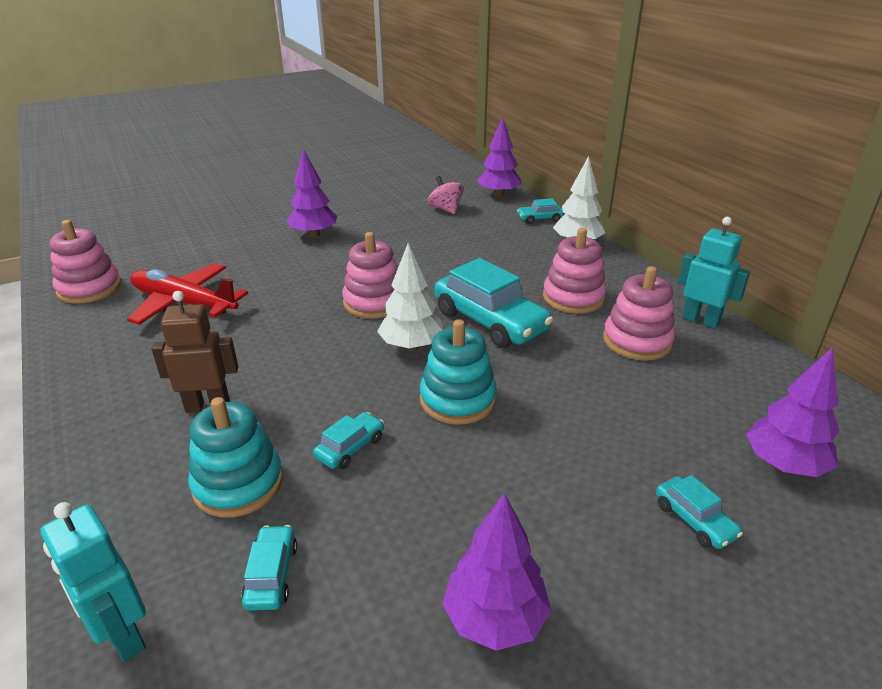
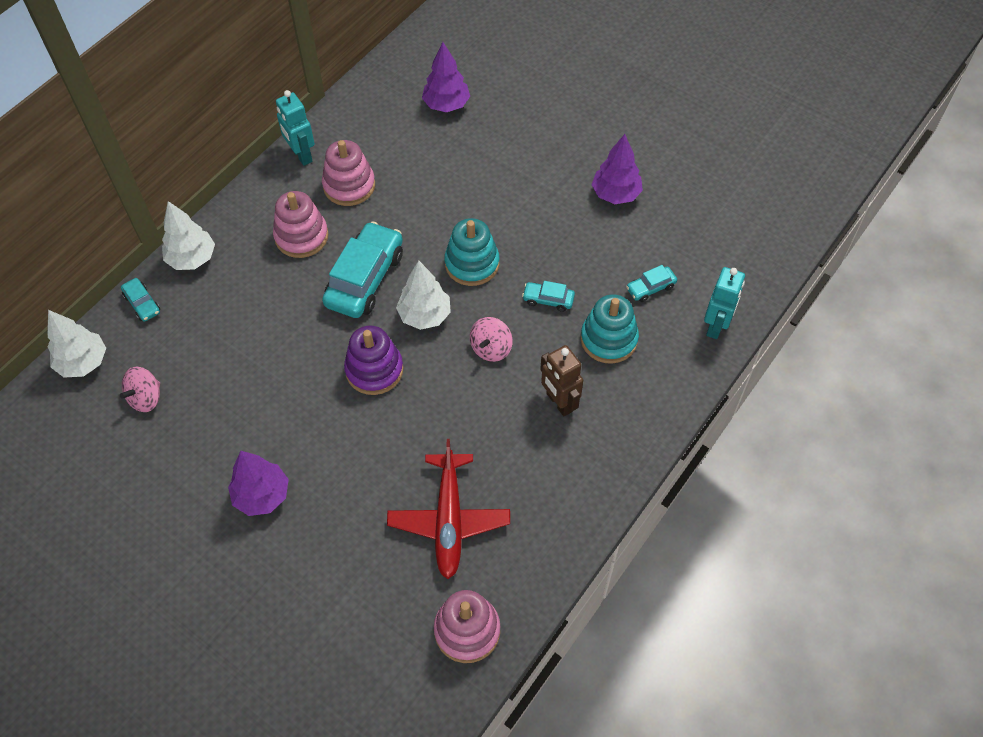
camera: 115 degrees left, 25 degrees up
pink stacking toy [342,232,397,318] -> purple stacking toy [344,325,403,395]
purple tree [477,117,521,197] -> white tree [47,310,106,378]
turquoise car [656,475,743,549] -> none
turquoise robot [678,217,750,329] -> turquoise robot turned 45 degrees counterclockwise [276,90,315,166]
none -> pink spinning top [470,317,512,362]

